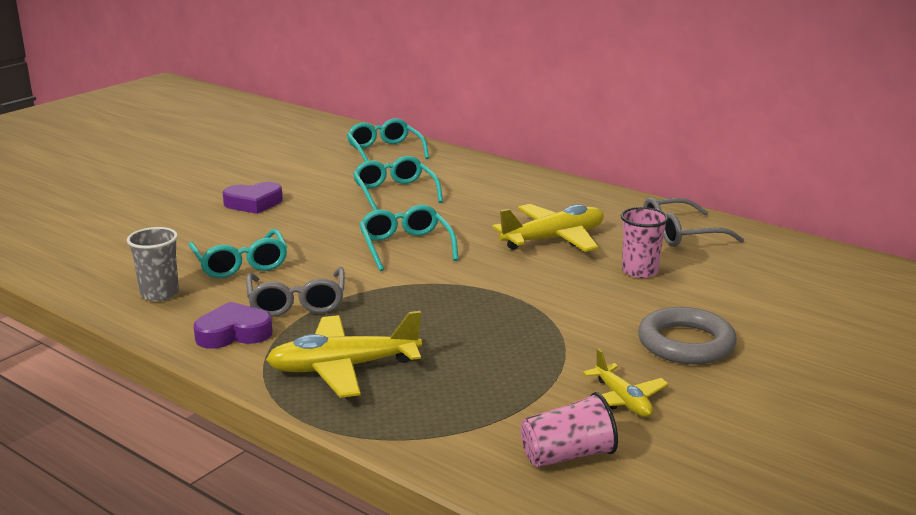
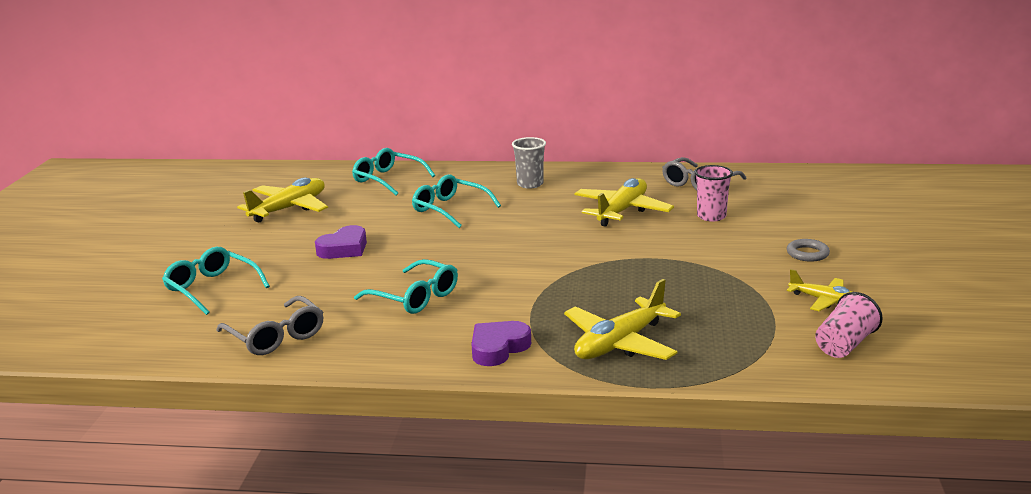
camera: 30 degrees left, 0 degrees up
grey cup [127,227,179,301] -> grey cup moved to [512,137,546,189]
grey glasses [246,267,345,317] -> grey glasses moved to [216,296,323,355]
turquoise glasses [359,205,458,271] -> turquoise glasses moved to [162,247,270,315]
grey ring [638,307,737,364] -> grey ring [787,239,830,262], size x0.57
none -> yellow plane [237,178,328,223]

